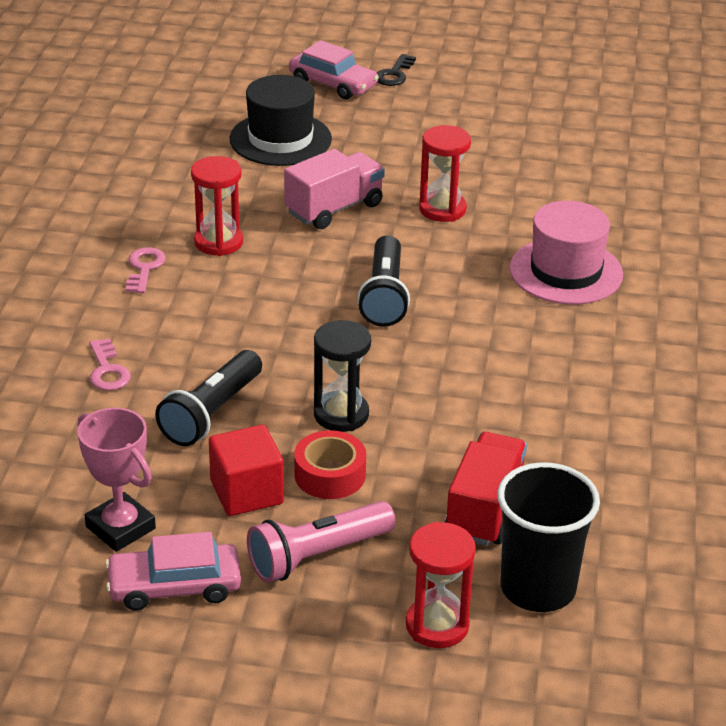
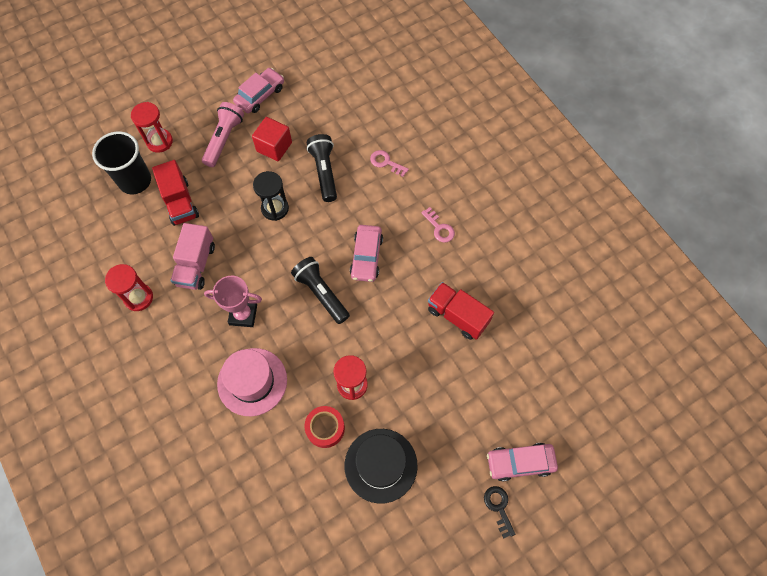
camera: 140 degrees right, 30 degrees up
pink trophy [78,408,156,552] -> pink trophy moved to [204,276,262,327]
red hourglass [191,156,243,256] -> red hourglass moved to [105,264,153,311]
black hat [230,75,332,166] -> black hat moved to [345,429,418,504]
pink truck [284,149,385,229] -> pink truck moved to [170,223,215,290]
red tape [294,430,366,499] -> red tape moved to [304,406,345,448]
none -> pink car [350,225,383,282]
none -> red truck [428,282,494,340]

